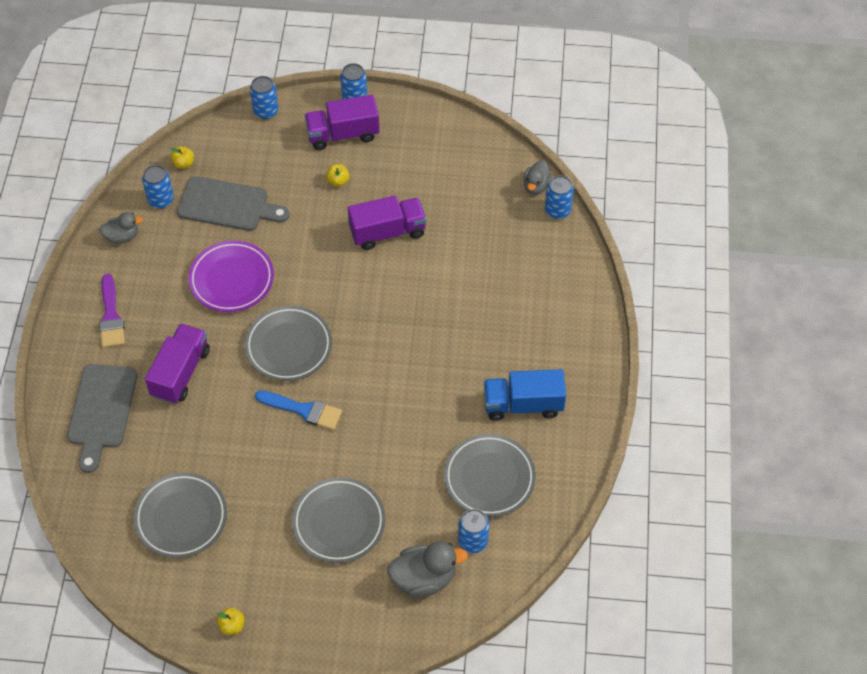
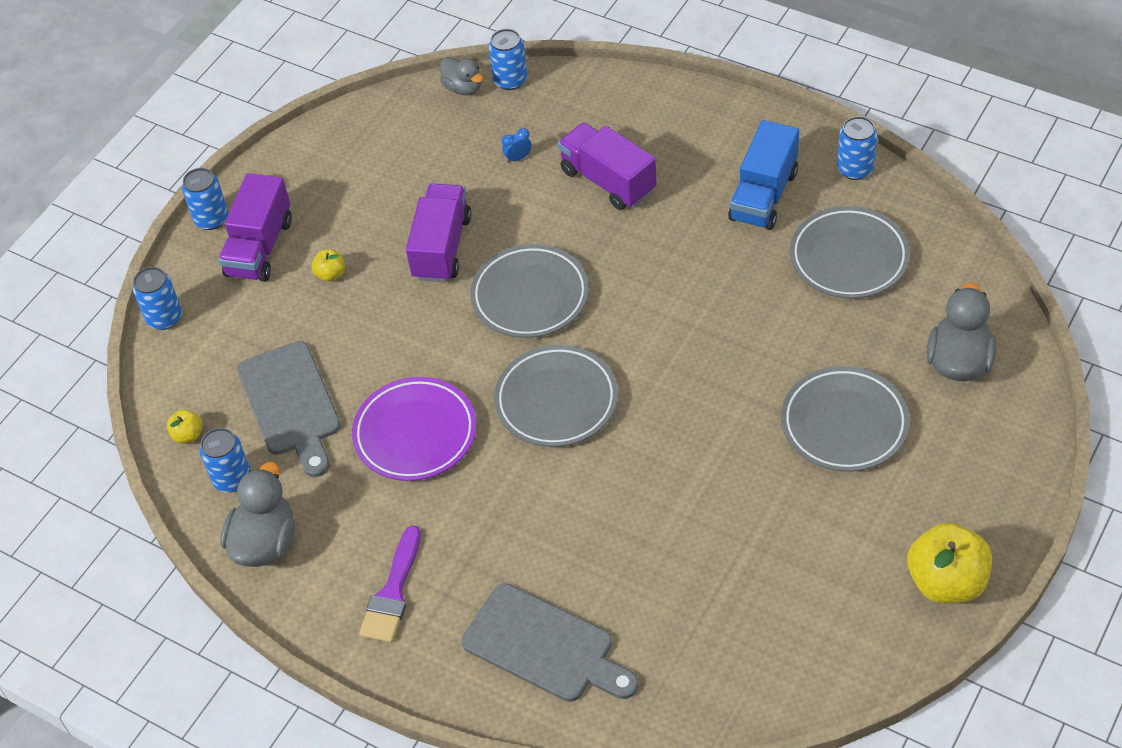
camera: 60 degrees left, 5 degrees down
grey duck [99,212,143,244] -> grey duck [220,462,295,567], size x1.60
purple brush [99,274,125,348] -> purple brush turned 90 degrees clockwise [359,526,421,643]
grey plate [133,472,227,558] -> grey plate moved to [470,244,589,338]
purple truck [145,323,210,404] -> purple truck moved to [558,122,657,210]
grey cutting board [177,176,290,231] -> grey cutting board turned 120 degrees clockwise [237,341,341,477]
yellow apple [217,608,245,635] -> yellow apple [907,523,992,604], size x2.15
blue brush [255,391,342,430] -> none
blue can [458,509,489,553] -> blue can moved to [837,116,877,180]
none -> blue clock [502,128,531,163]

